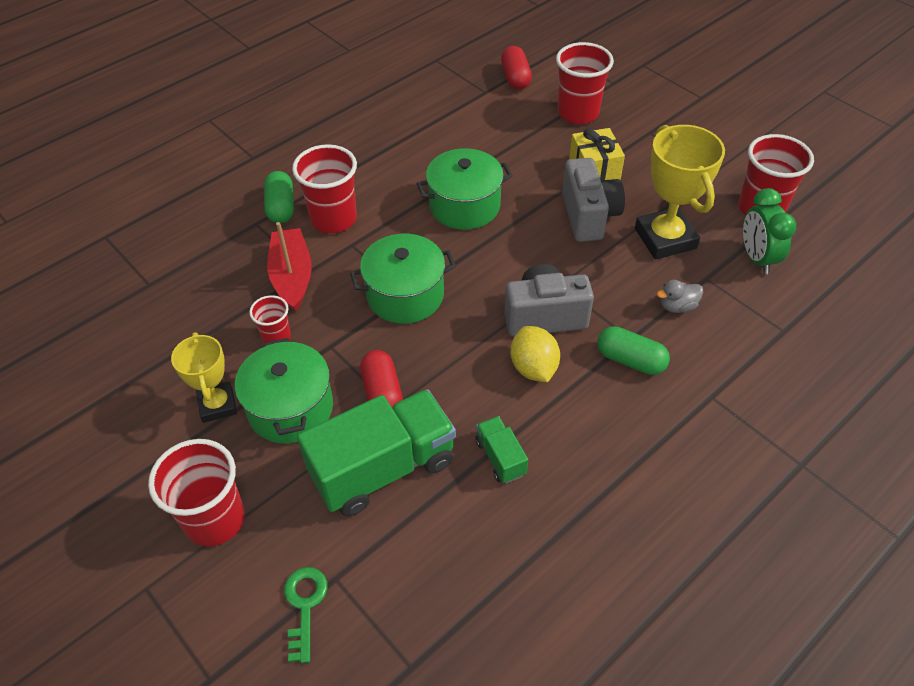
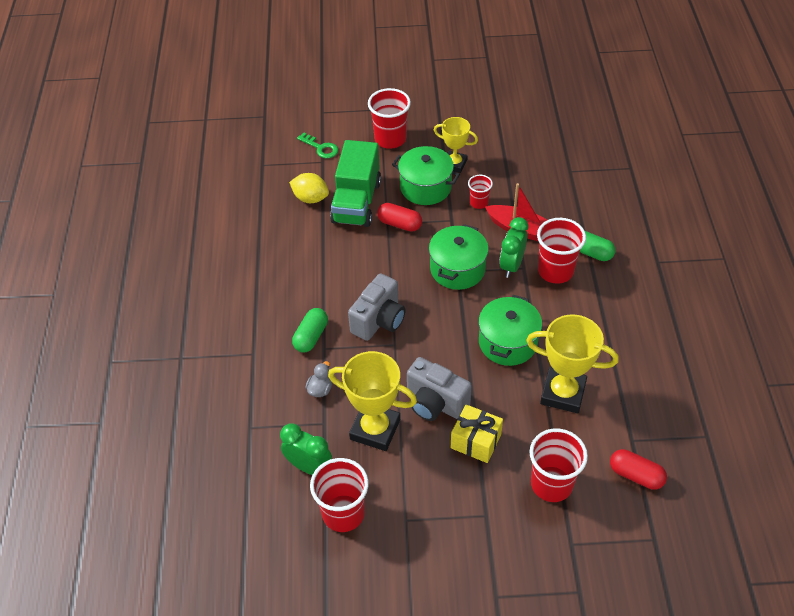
camera: 130 degrees right, 0 degrees up
green truck [475,416,528,484] -> none
yellow lemon [511,326,560,382] -> yellow lemon moved to [289,173,329,203]
green capsule [597,326,670,375] -> green capsule turned 45 degrees counterclockwise [292,308,328,353]
none -> green clock [499,217,528,278]
none -> yellow trophy [526,314,619,413]

